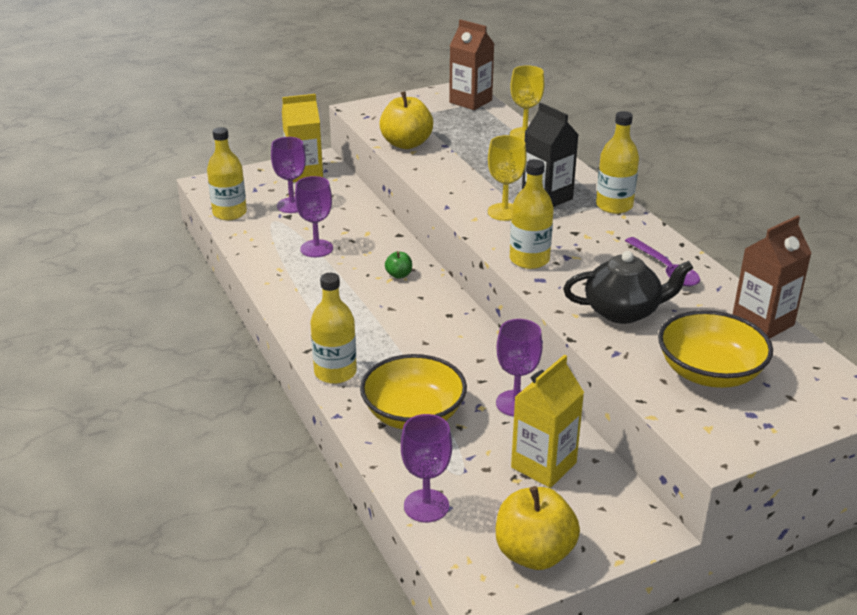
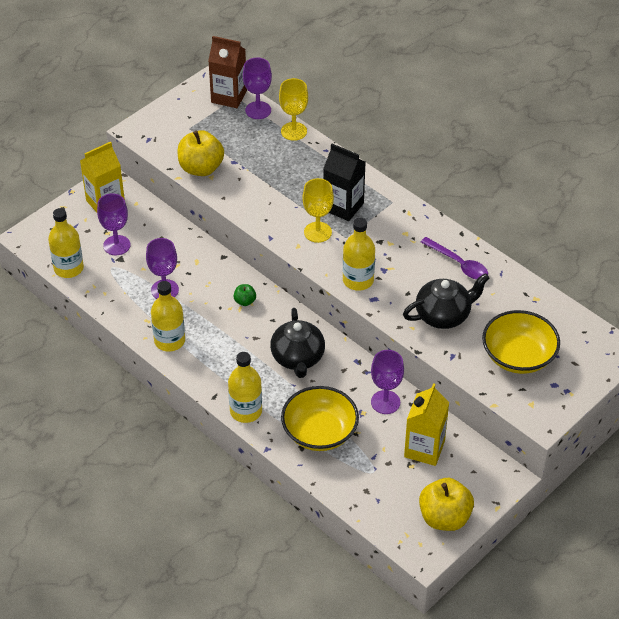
camera: 20 degrees left, 15 degrees up
purple goblet [401,414,452,522] -> purple goblet moved to [243,58,272,119]
yellow bottle [596,111,639,214] -> yellow bottle moved to [151,281,185,352]
brown carton [733,215,812,339] -> none
none -> black teapot [270,308,325,378]

